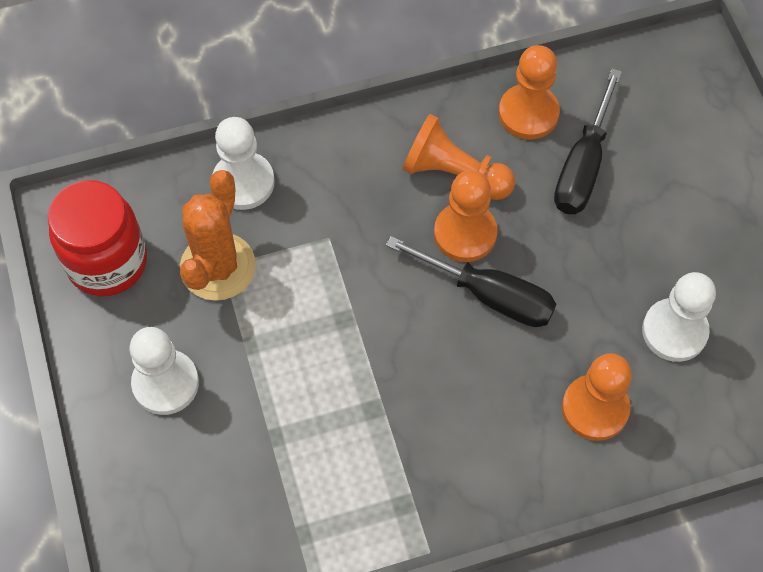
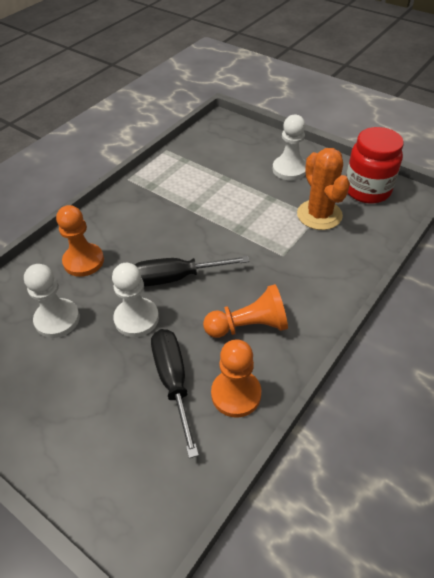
camera: 145 degrees right, 15 degrees down
white pawn [212,117,275,210] -> white pawn moved to [112,263,159,337]
orange pawn [434,170,498,262] -> none

